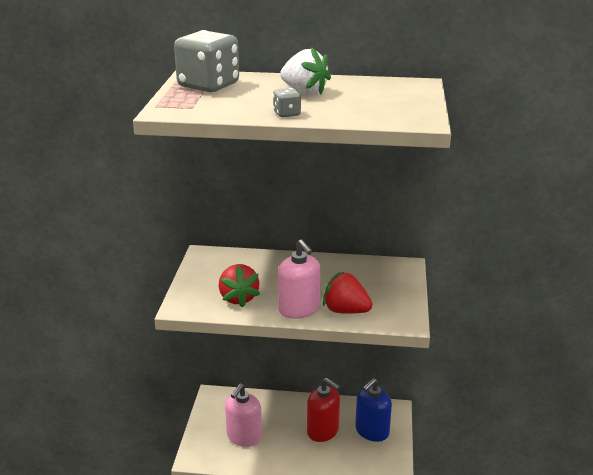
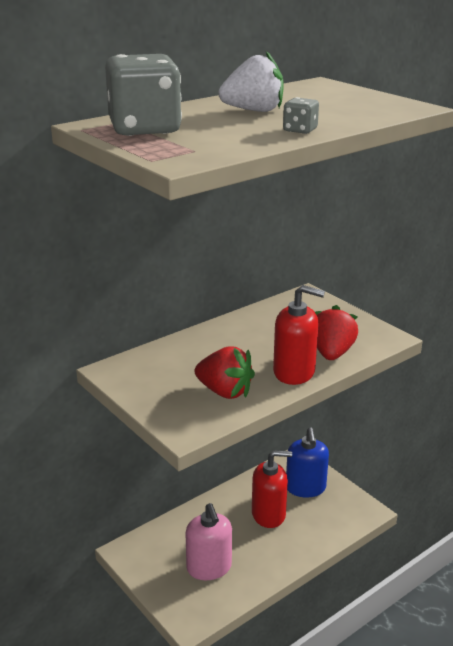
camera: 45 degrees left, 0 degrees up
pink soap dispenser [278,239,320,319] -> red soap dispenser [273,285,325,385]
red strawberry [323,271,372,314] -> red strawberry turned 120 degrees clockwise [315,305,358,360]

